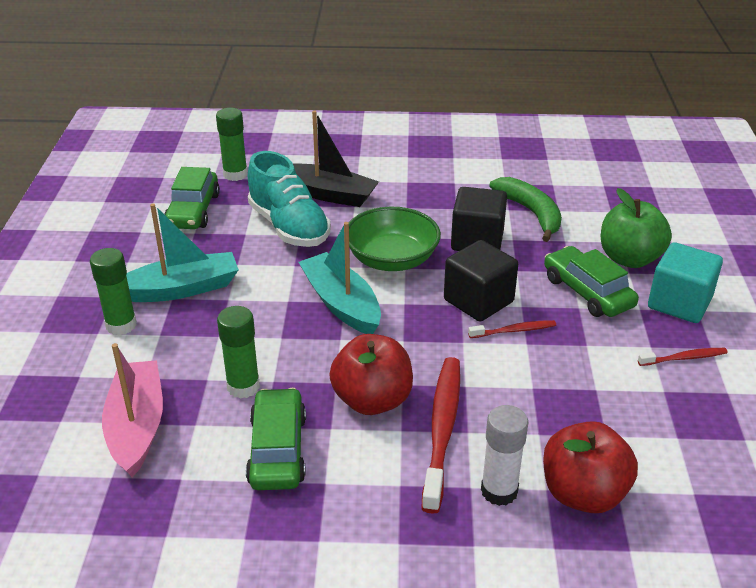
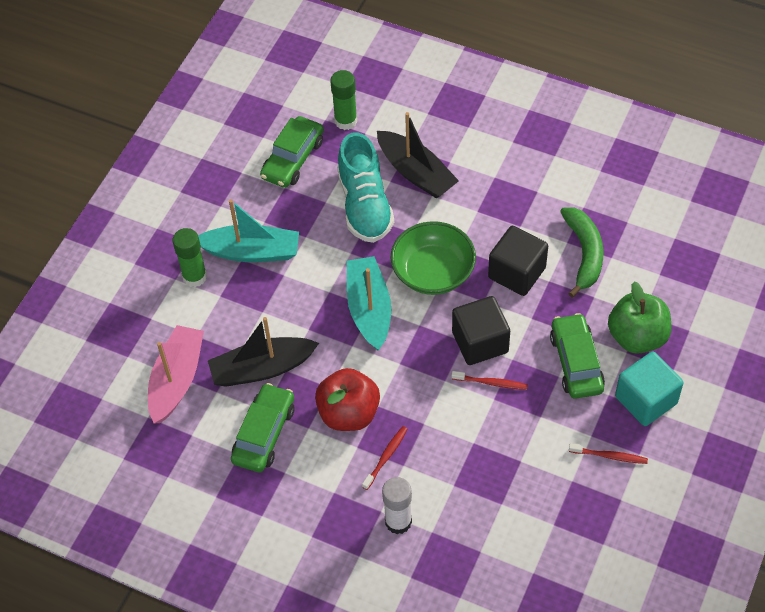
camera: 25 degrees right, 20 degrees up
green glue stick [217,306,260,399] -> black boat [208,317,319,387]
red toothbrush [421,357,460,514] -> red toothbrush [362,426,408,490], size x0.50
red apple [543,421,638,513] -> none

